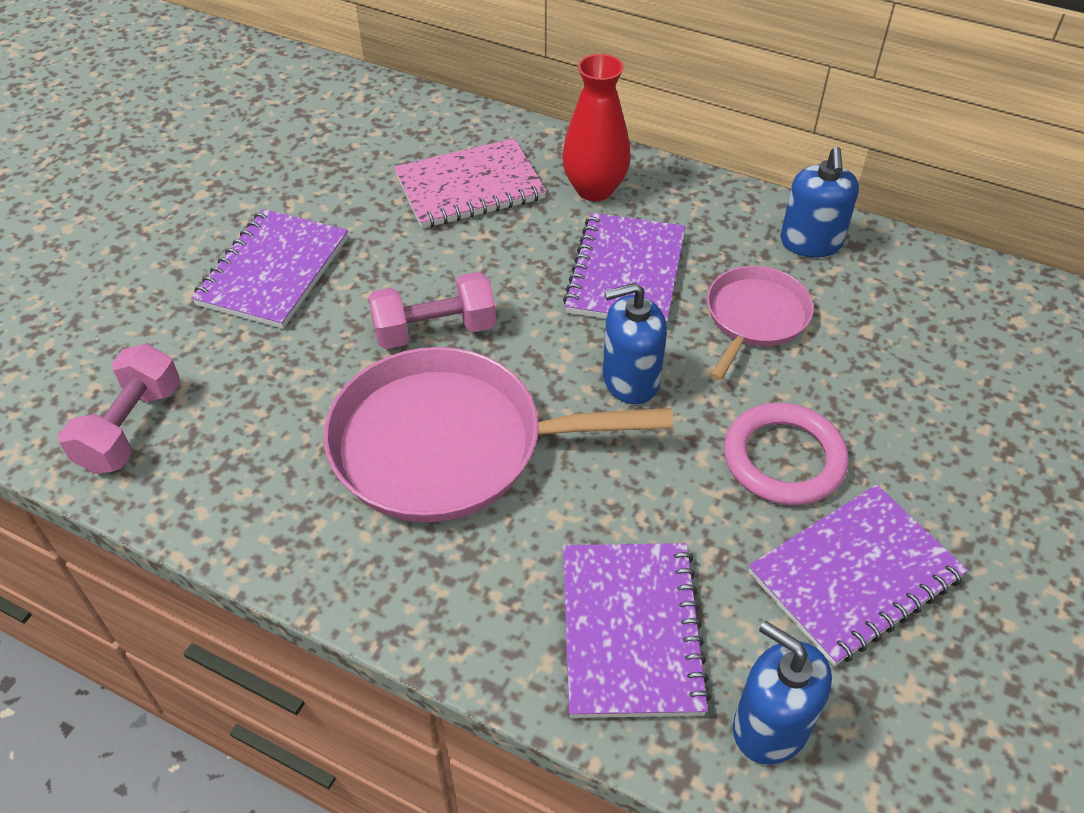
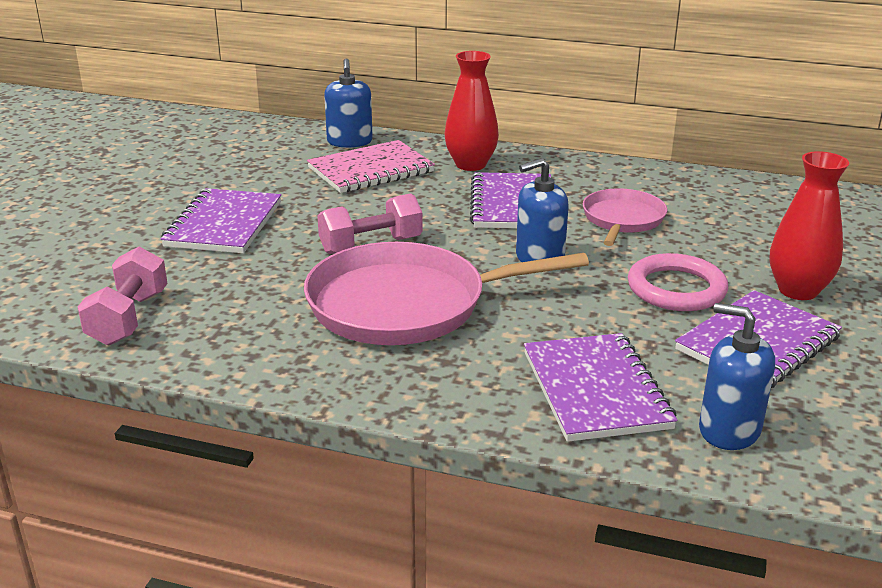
camera: 10 degrees left, 20 degrees down
blue soap dispenser [780,147,859,258] -> blue soap dispenser moved to [324,58,373,148]
none -> red vase [770,151,849,300]

